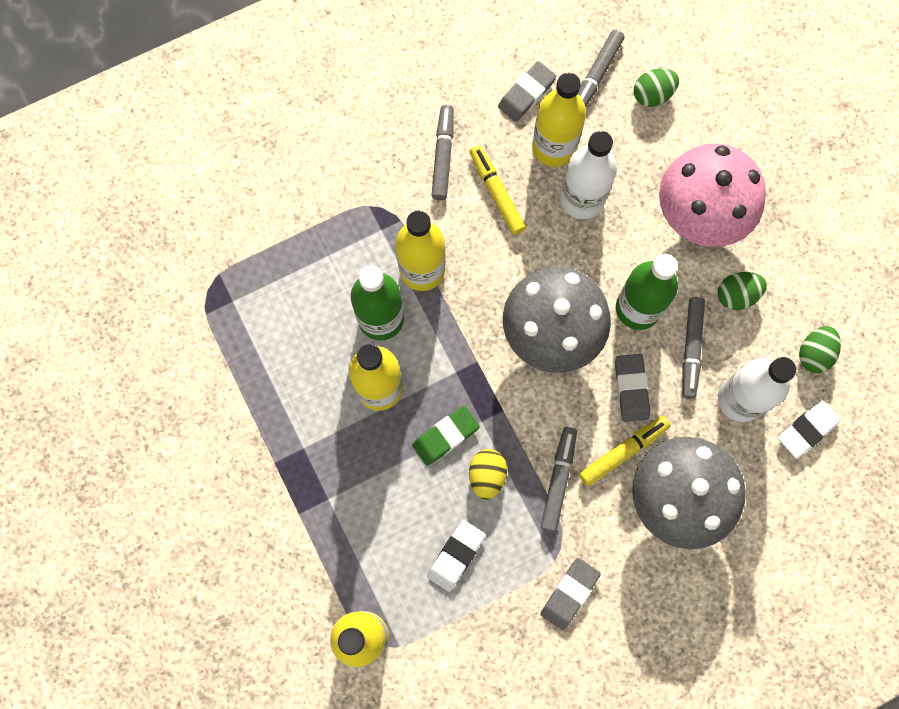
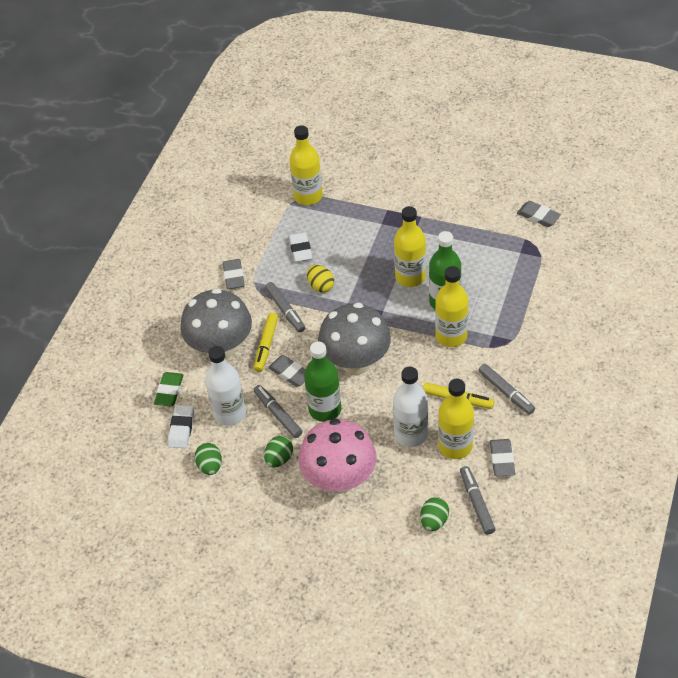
camera: 140 degrees right, 25 degrees down
green eraser [412,406,480,466] -> green eraser moved to [154,372,184,407]
none -> grey eraser [517,201,561,227]

